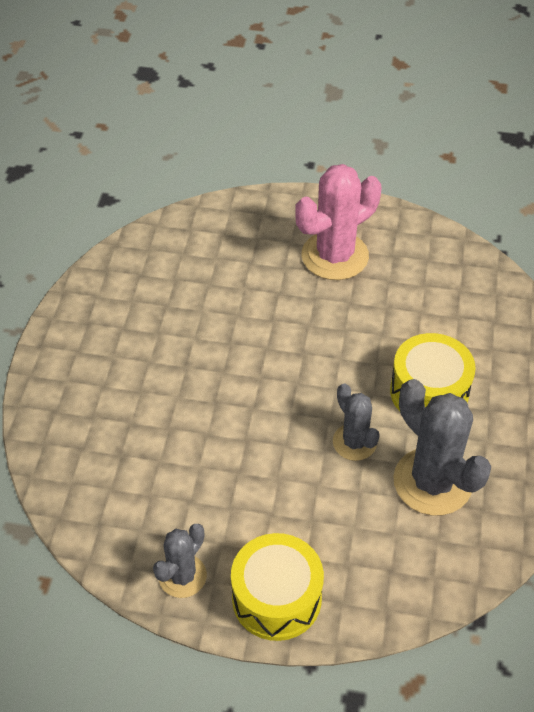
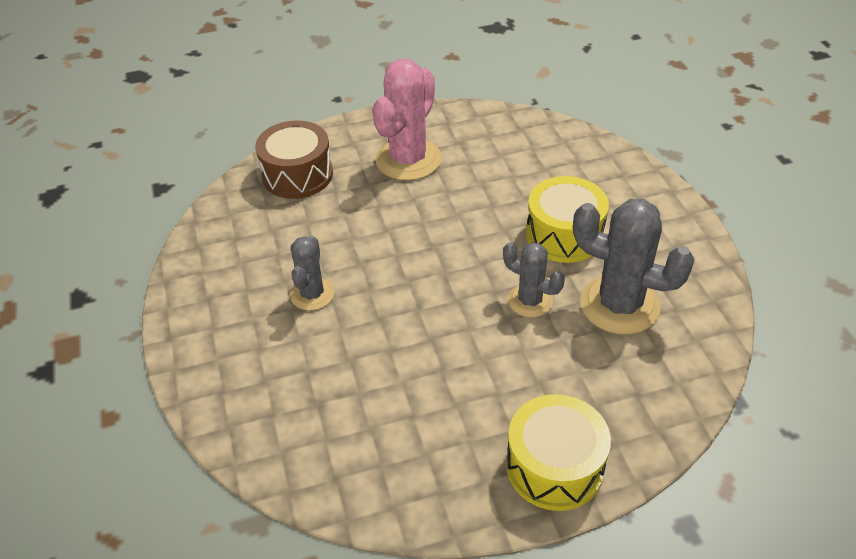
camera: 25 degrees left, 5 degrees down
grey cactus [153,524,207,598] -> grey cactus moved to [290,236,334,310]
none -> brown drum [255,120,333,199]

